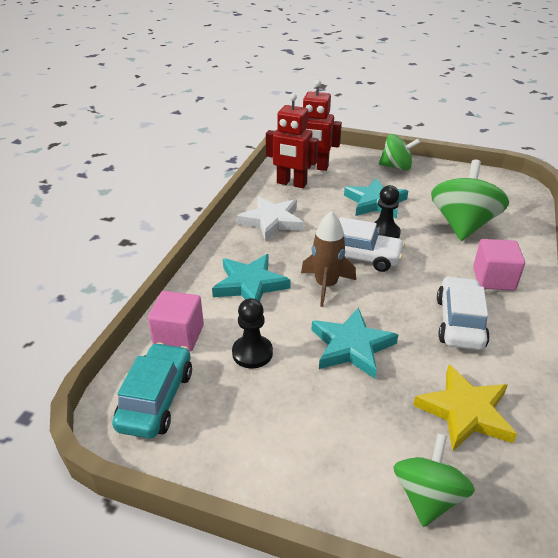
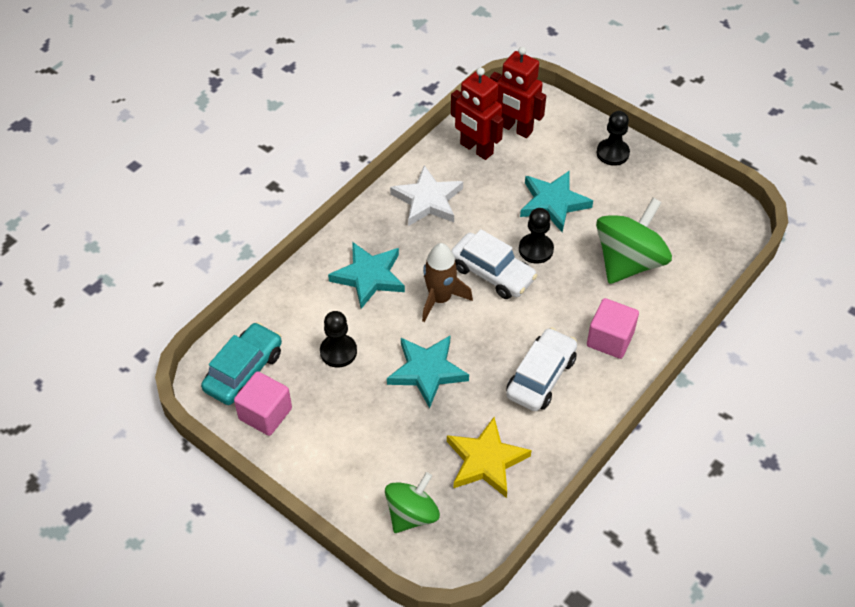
camera: 20 degrees right, 15 degrees up
pink cube [148,291,204,352] -> pink cube moved to [234,371,292,436]
green spinning top [379,134,420,171] -> black pawn [596,111,630,166]

